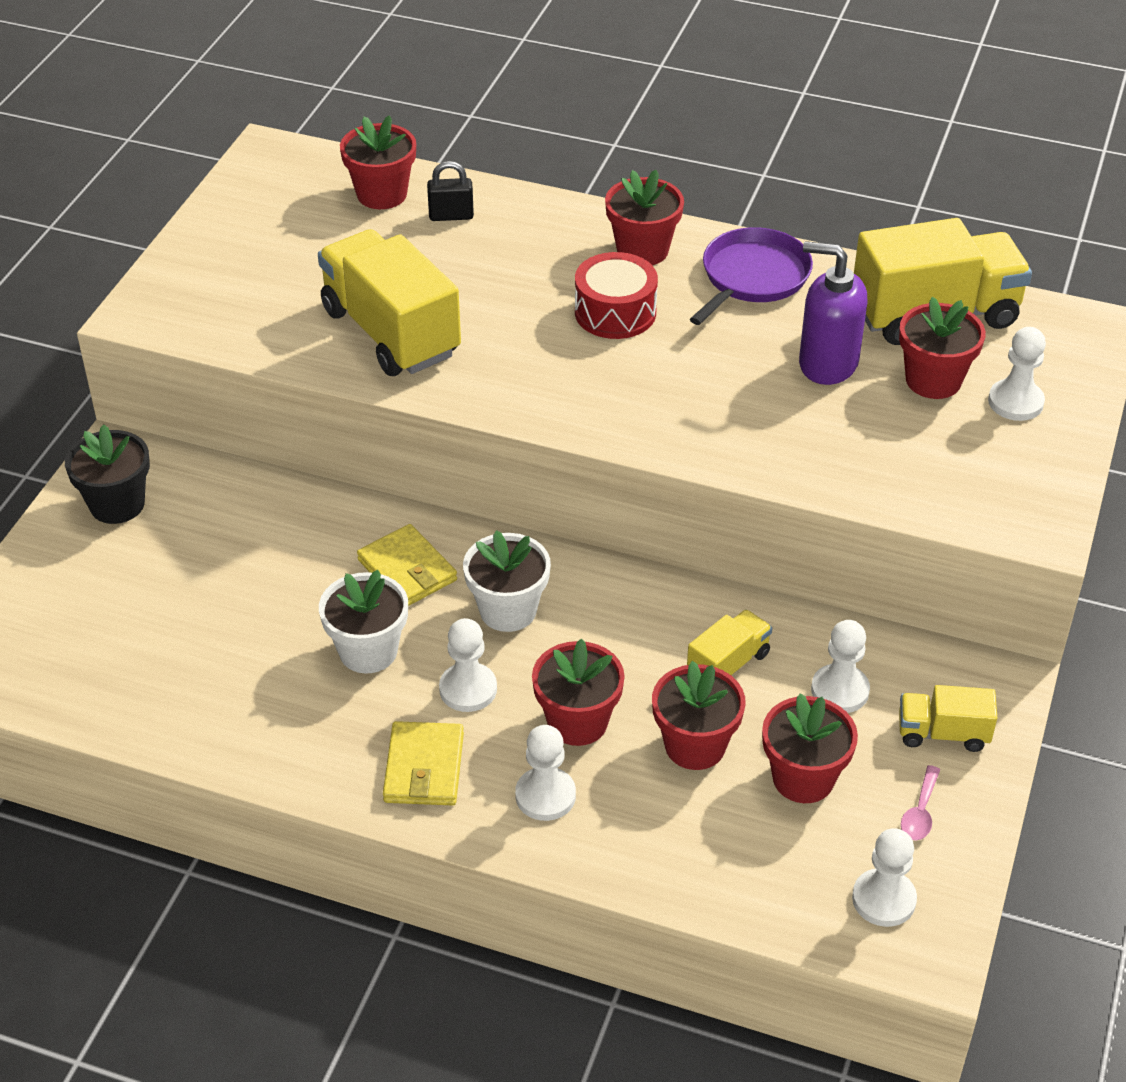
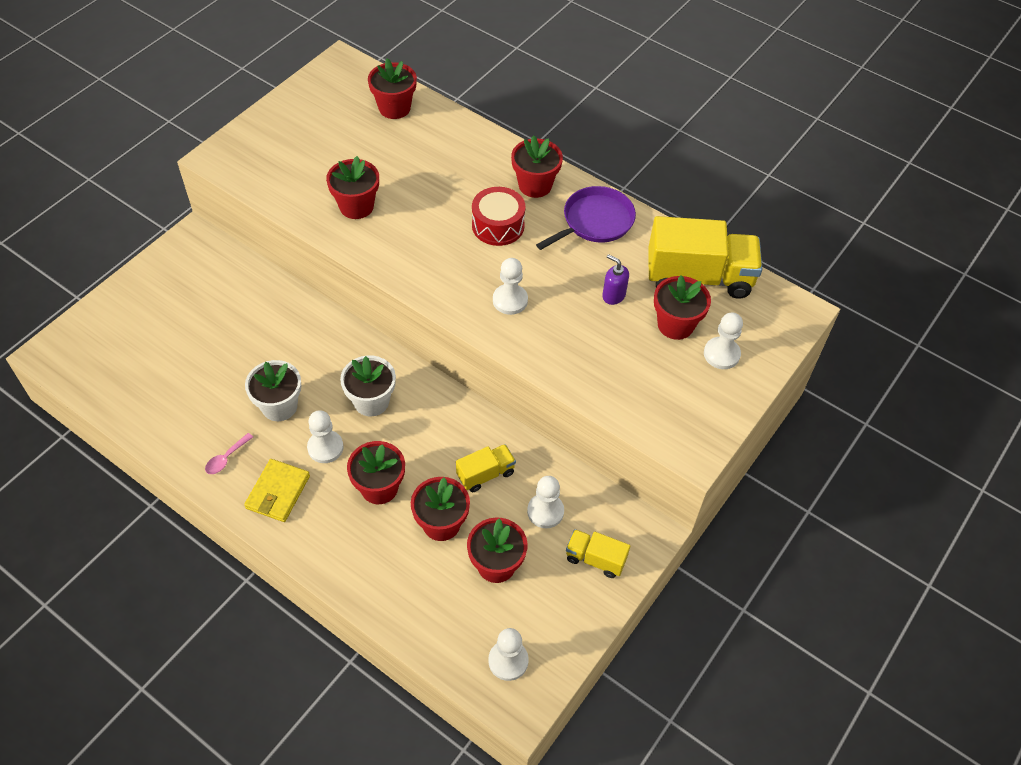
camera: 15 degrees right, 10 degrees up
black flower pot [65,425,150,524] -> none
yellow truck [318,229,461,376] -> red flower pot [326,156,379,219]
yellow wallet [357,524,457,606] -> none
black padlock [427,161,474,221] -> none
white pawn [515,725,576,821] -> white pawn moved to [493,258,528,315]
purple soap dispenser [799,241,867,385] -> purple soap dispenser [602,254,629,305], size x0.57
pink spoon [901,765,940,840] -> pink spoon moved to [205,433,253,474]

